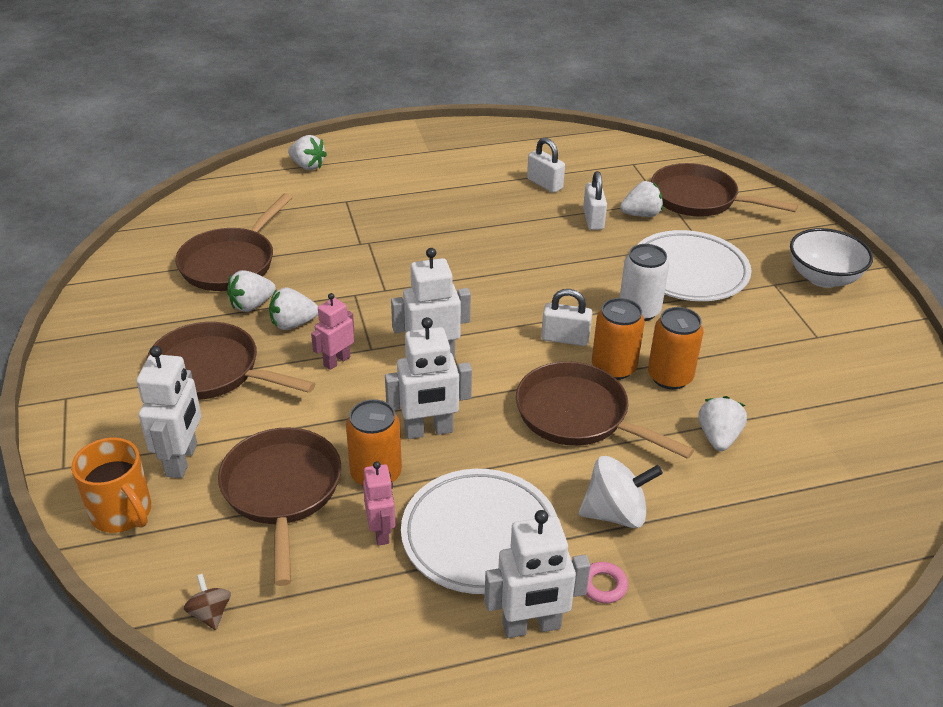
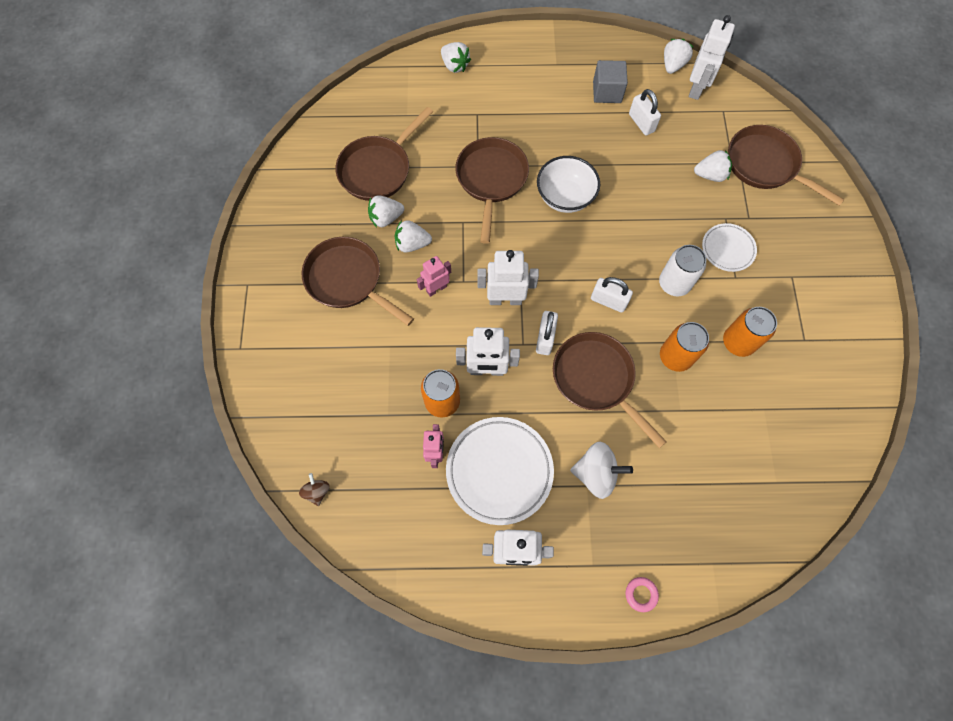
camera: 15 degrees right, 30 degrees up
orange mug [71,438,151,533] -> none
white robot [137,346,201,478] -> white robot moved to [689,15,735,100]
brown pan [218,427,341,586] -> brown pan moved to [455,137,529,244]
white padlock [583,171,607,230] -> white padlock moved to [536,311,558,355]
pink ring [586,562,628,603] -> pink ring moved to [626,577,659,612]
orange can [592,298,645,380] -> orange can moved to [723,307,777,357]
white plate [637,230,751,301] -> white plate [702,223,757,272], size x0.57
white strawberry [699,396,747,451] -> white strawberry moved to [664,39,693,74]
white bowl [790,228,873,288] -> white bowl moved to [537,156,600,213]
none -> grey cube [593,60,628,103]

